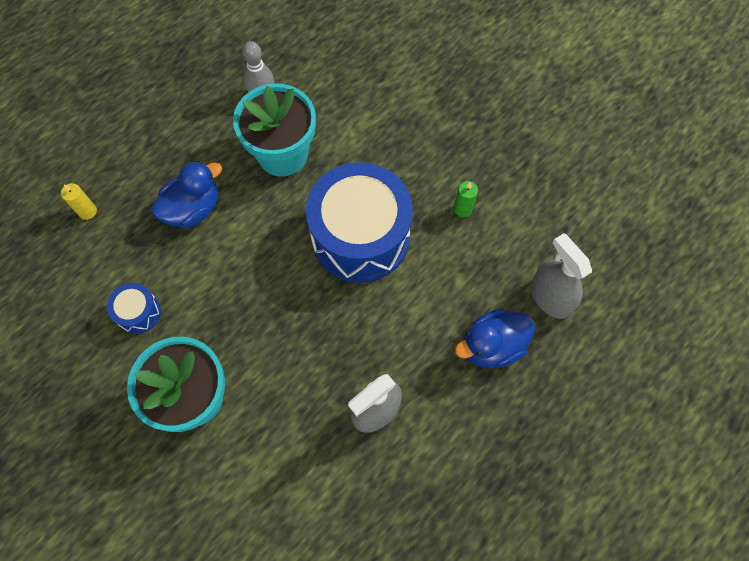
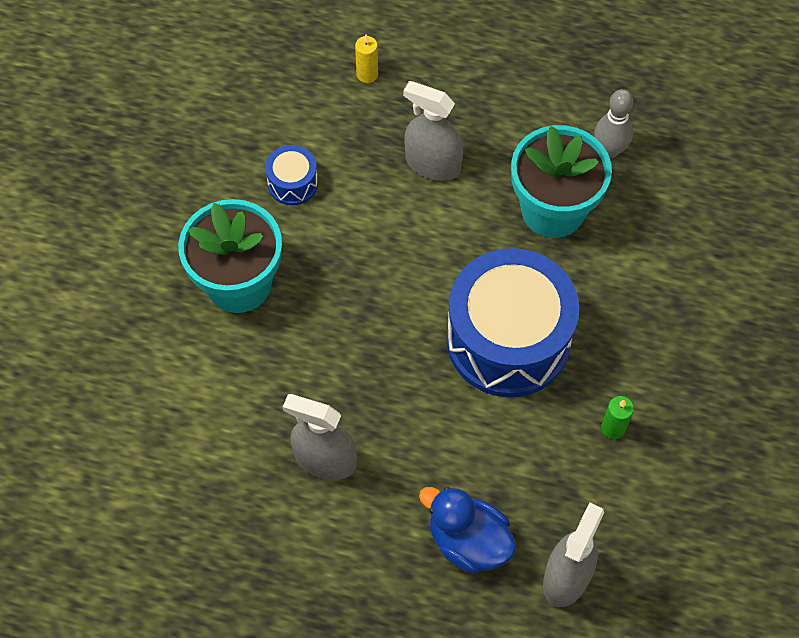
camera: 60 degrees right, 5 degrees down
blue duck [151,161,222,228] -> grey spray bottle [403,81,463,181]

